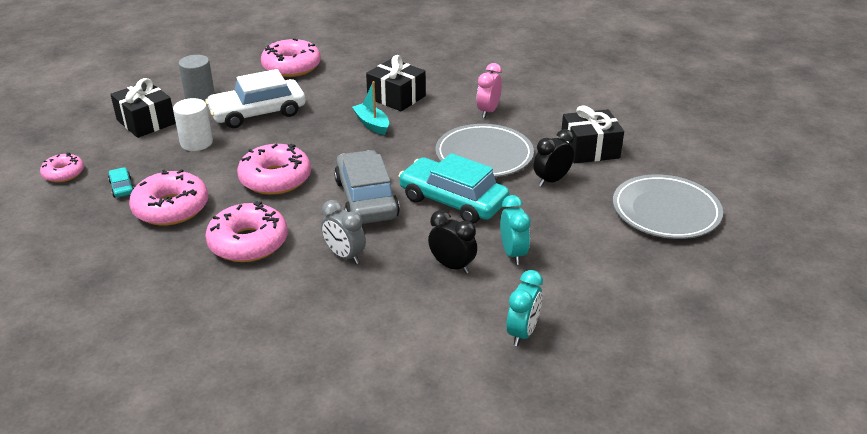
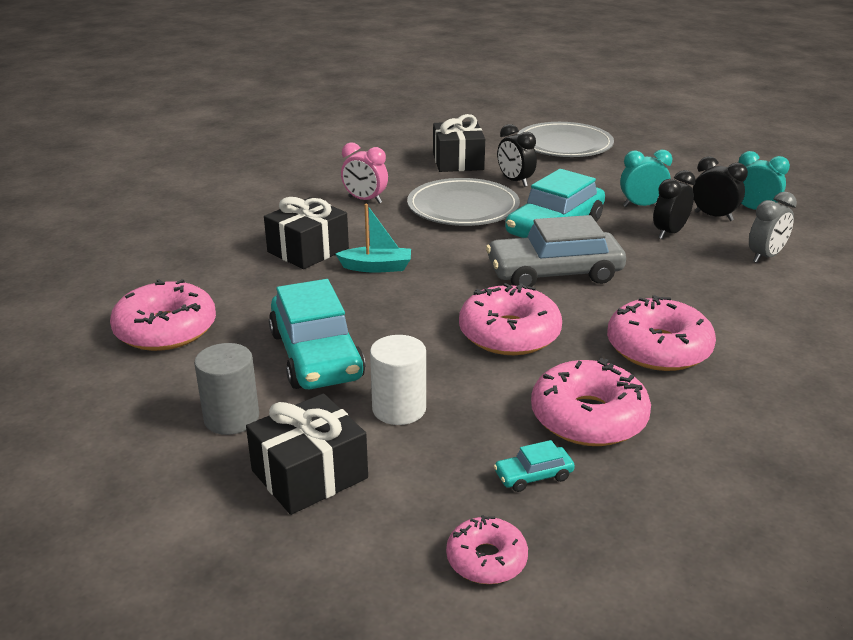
camera: 85 degrees left, 5 degrees down
white car [205,69,305,128] -> turquoise car [269,279,366,389]
grey clock [321,200,366,264] -> grey clock moved to [749,192,797,263]
turquoise boat [352,81,389,135] -> turquoise boat turned 150 degrees counterclockwise [336,204,411,273]
none -> black clock [693,156,748,221]

